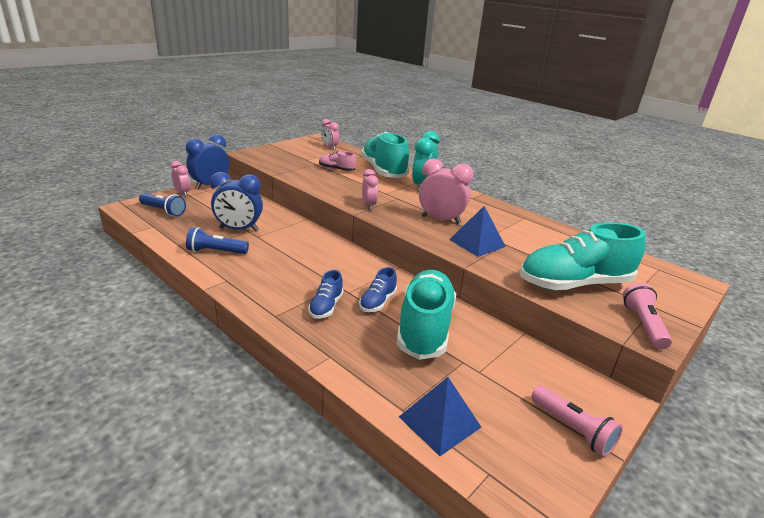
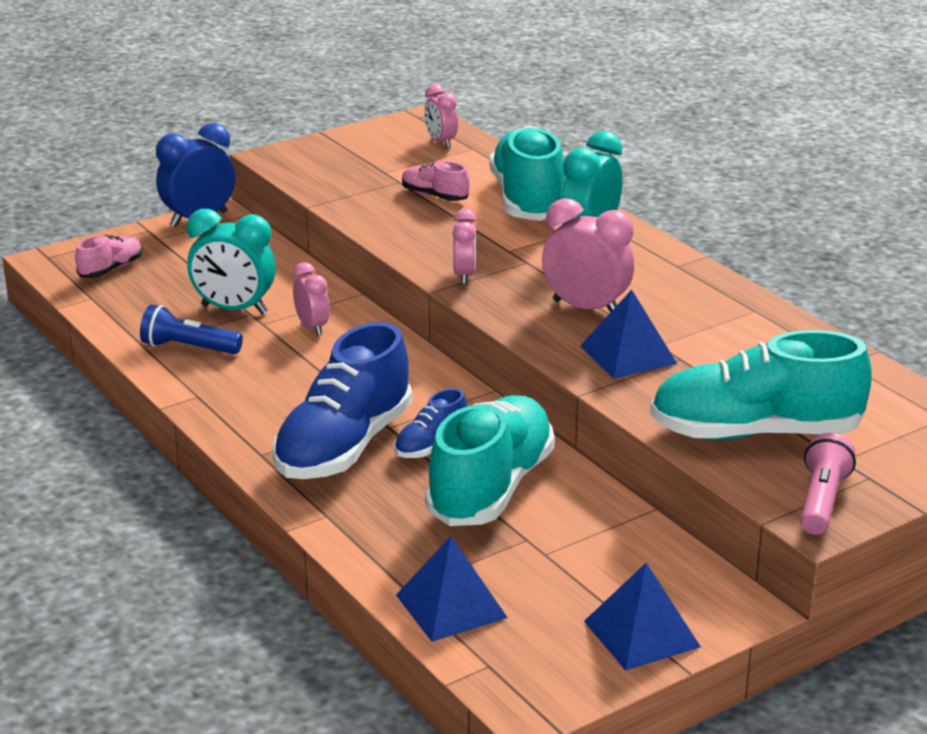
camera: 15 degrees right, 0 degrees up
blue flashlight [139,193,186,216] -> pink shoe [75,235,142,278]
pink clock [171,161,190,196] -> pink clock moved to [293,262,330,335]
blue clock [210,172,263,232] -> turquoise clock [187,209,276,314]
blue shoe [308,270,344,319] -> blue shoe [272,322,412,479], size x2.11
pink flashlight [531,385,623,457] -> blue pyramid [584,563,701,671]

